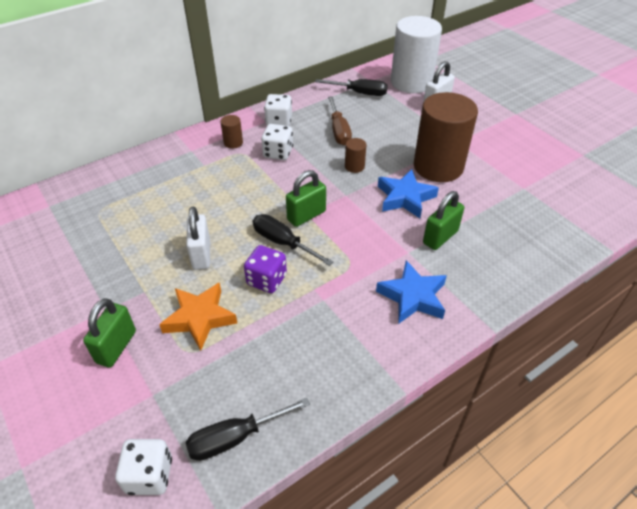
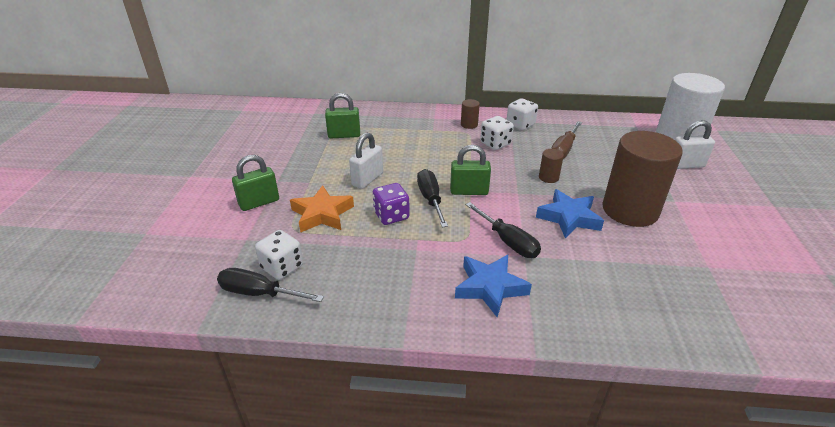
camera: 40 degrees right, 10 degrees down
white dice [115,439,172,495] -> white dice moved to [255,230,303,280]
black screwdriver [315,79,388,96] -> black screwdriver moved to [465,202,541,258]
green padlock [423,191,464,250] -> green padlock moved to [325,93,360,138]

